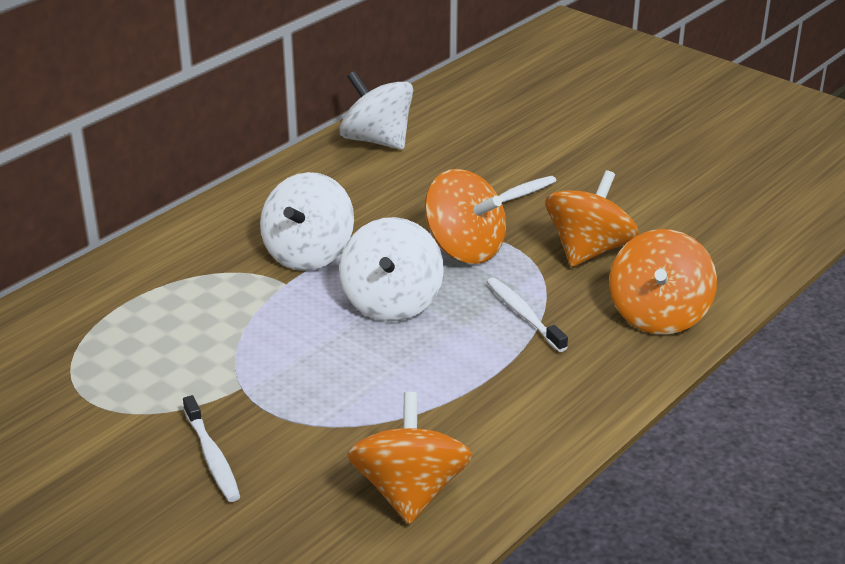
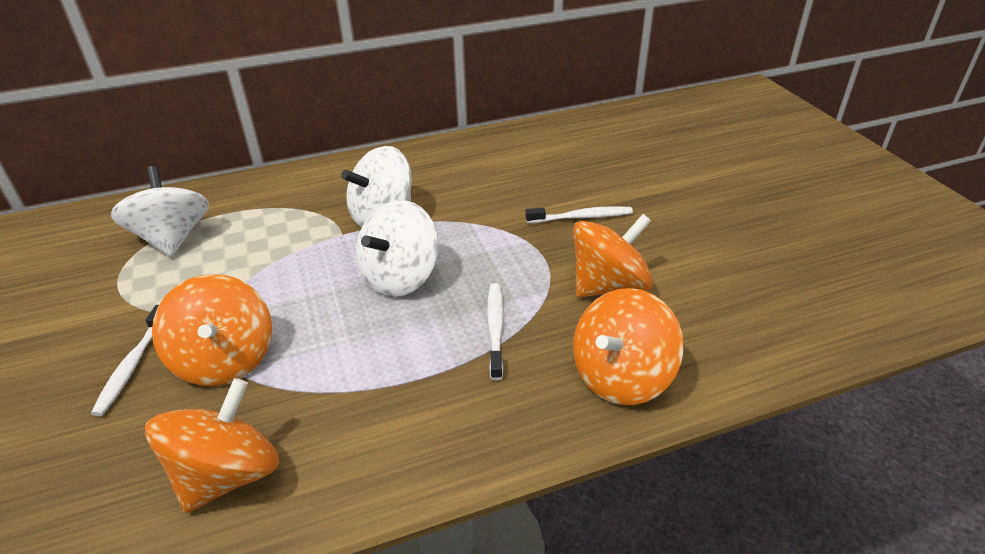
camera: 30 degrees right, 5 degrees up
white spinning top [339,71,413,150] -> white spinning top moved to [111,166,209,257]
orange spinning top [425,169,506,264] -> orange spinning top moved to [152,274,272,386]

